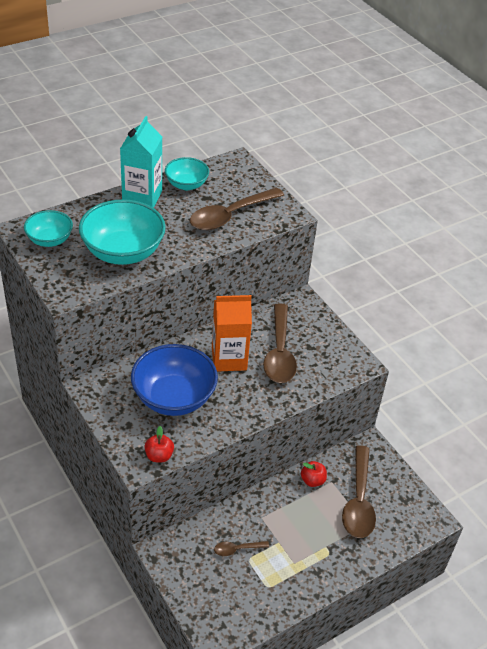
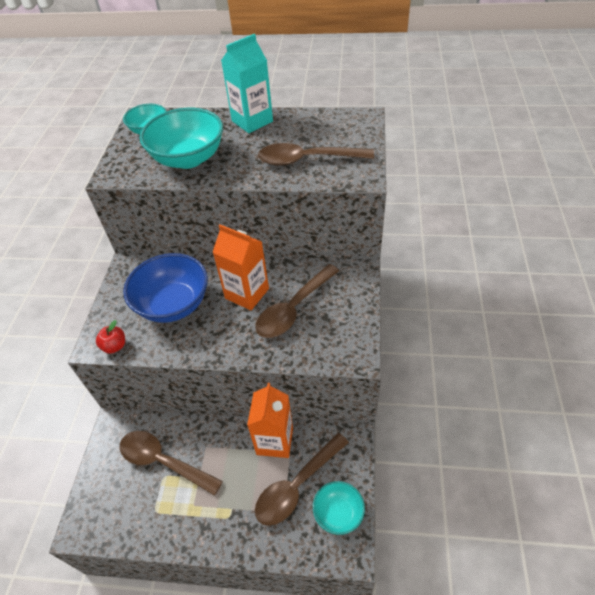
camera: 45 degrees right, 5 degrees up
turquoise bowl [165,157,209,190] -> turquoise bowl moved to [313,481,365,535]
brown spoon [214,541,269,556] -> brown spoon [119,431,223,496], size x2.14
red apple [301,461,327,487] -> orange carton [247,383,293,458]

